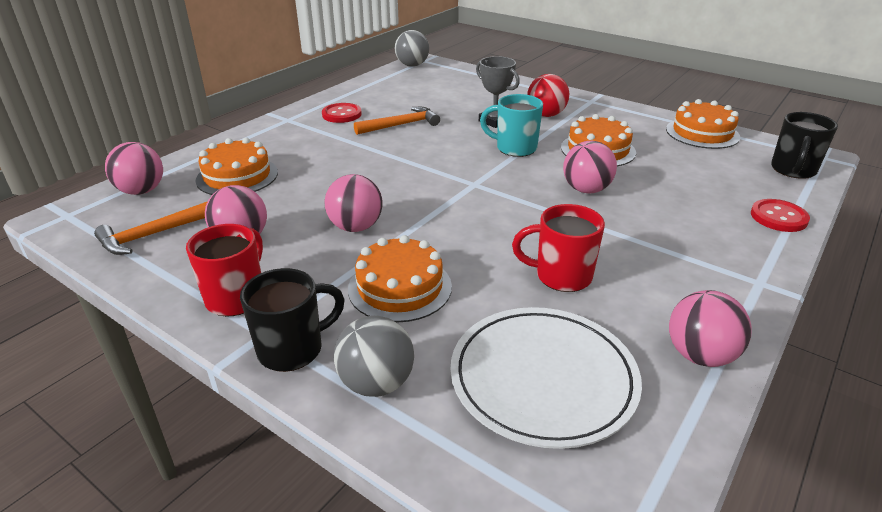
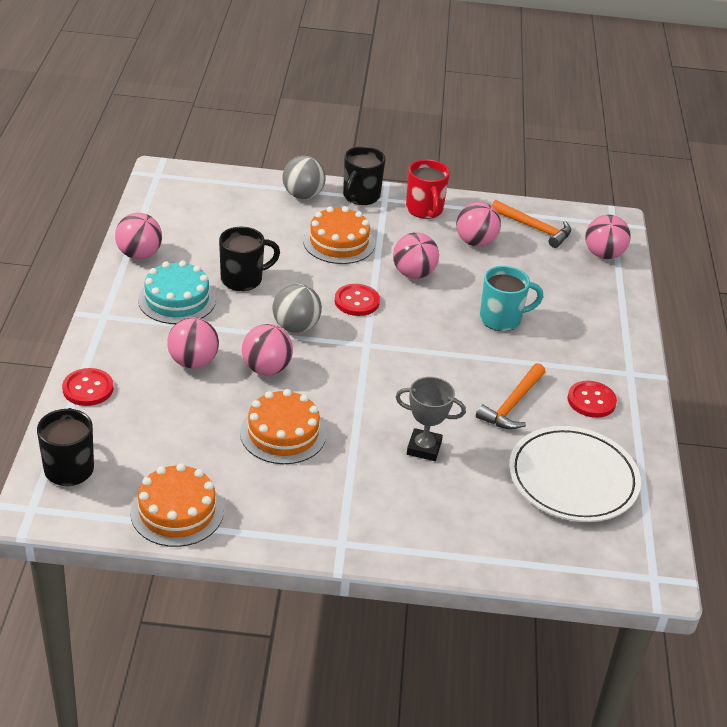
camera: 145 degrees right, 5 degrees up
orange hammer [94,201,208,255] -> orange hammer turned 105 degrees clockwise [492,200,571,248]
orange cake [196,138,278,195] -> none
grey ball [395,30,429,67] -> grey ball moved to [273,284,322,333]
white plate [450,307,642,449] -> white plate moved to [509,426,641,522]
turquoise mug [480,94,543,157] -> turquoise mug moved to [480,266,543,331]
red mug [512,204,605,292] -> black mug [219,227,280,291]
red ball [527,74,569,117] -> none
none -> turquoise cake [138,260,216,324]
none -> pink ball [167,317,219,368]
none -> red button [335,284,380,316]

